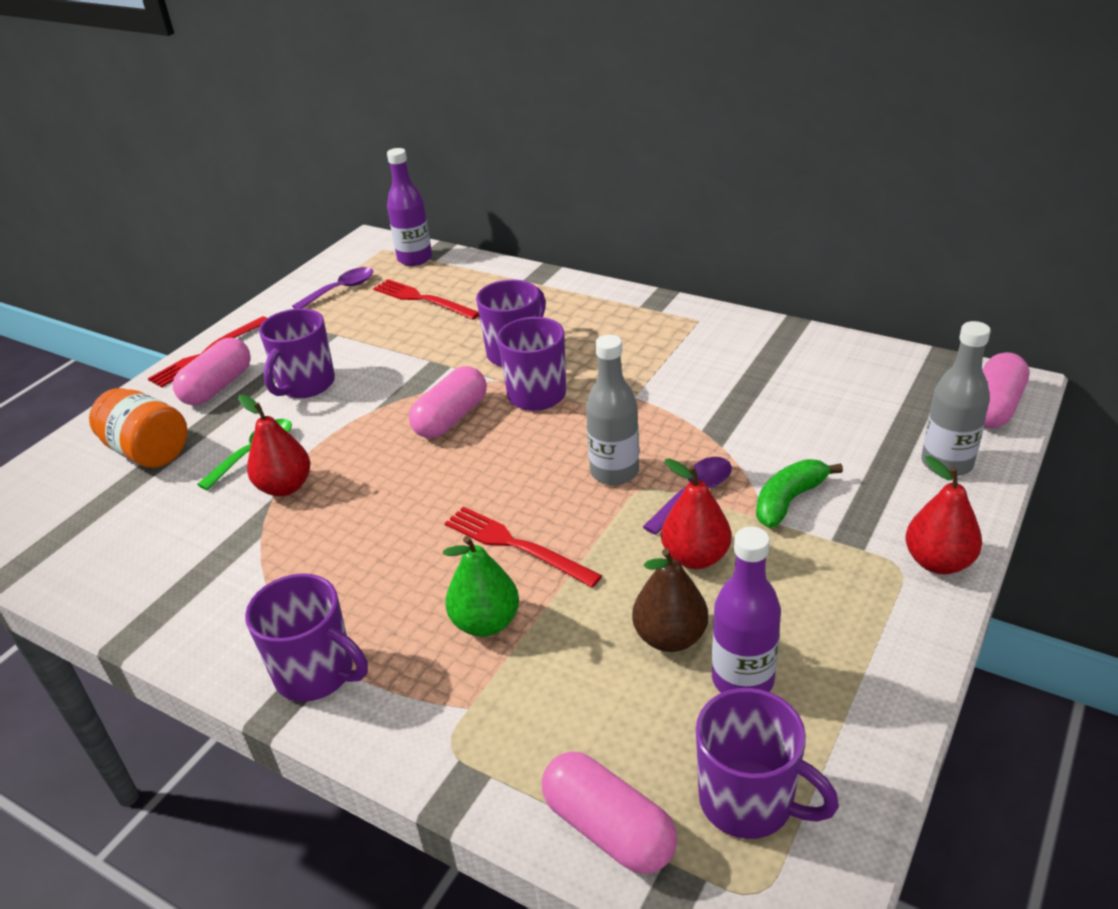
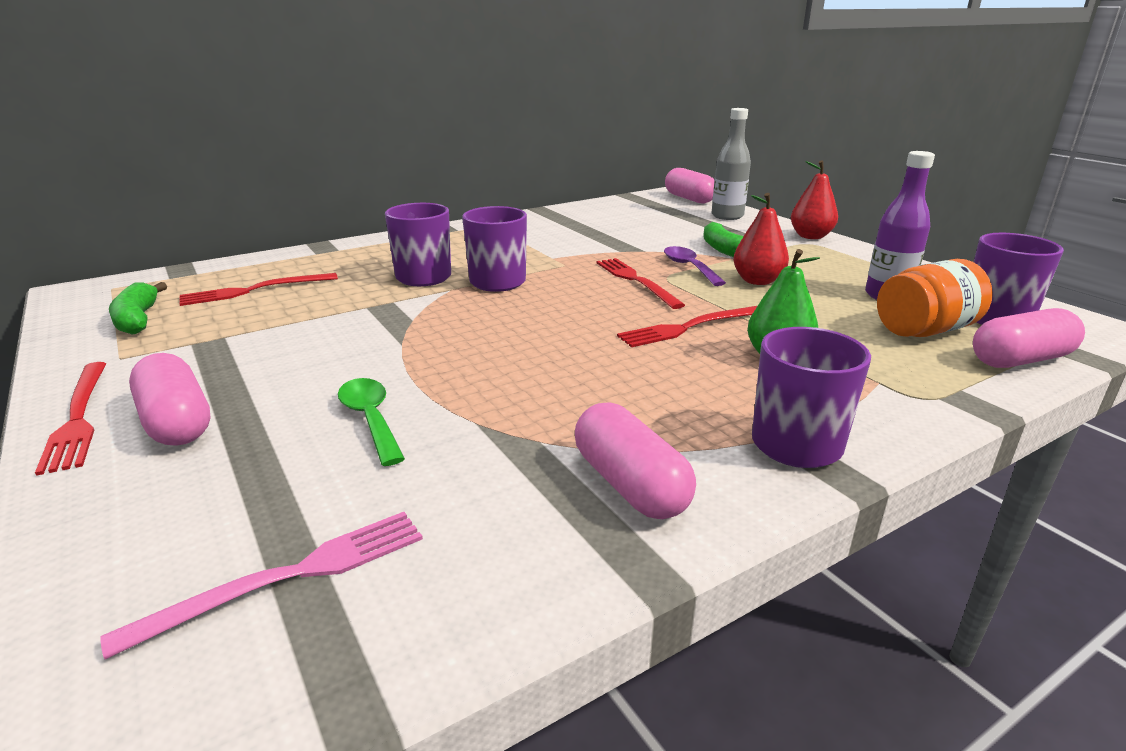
camera: 65 degrees left, 10 degrees down
orange jar [89,388,188,468] -> orange jar moved to [877,259,993,337]
red pear [238,395,311,496] -> none
purple mug [259,308,335,398] -> none
purple spoon [292,267,373,309] -> green banana [109,282,167,335]
purple bottle [387,148,432,266] -> none
pink capsule [409,366,487,438] -> pink capsule moved to [575,403,696,519]
grey bottle [586,334,639,485] -> red fork [596,258,685,309]
brown pear [632,549,708,652] -> none
none -> pink fork [100,512,423,660]

